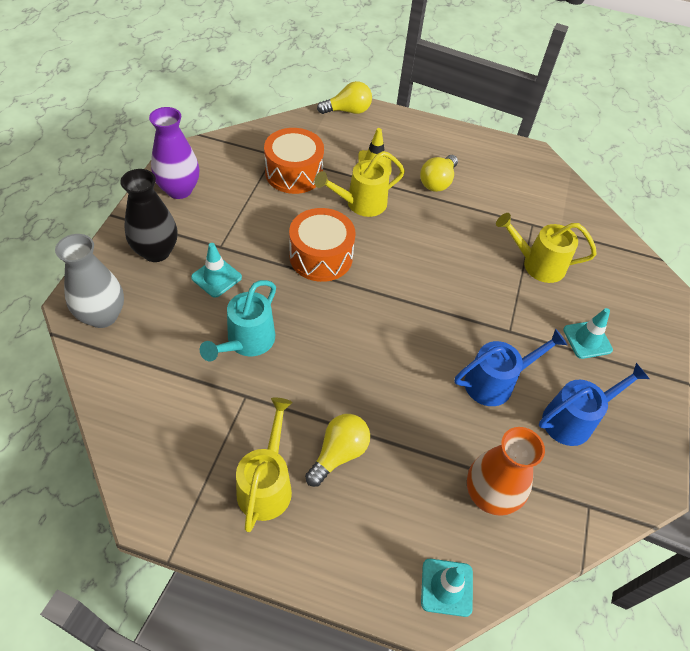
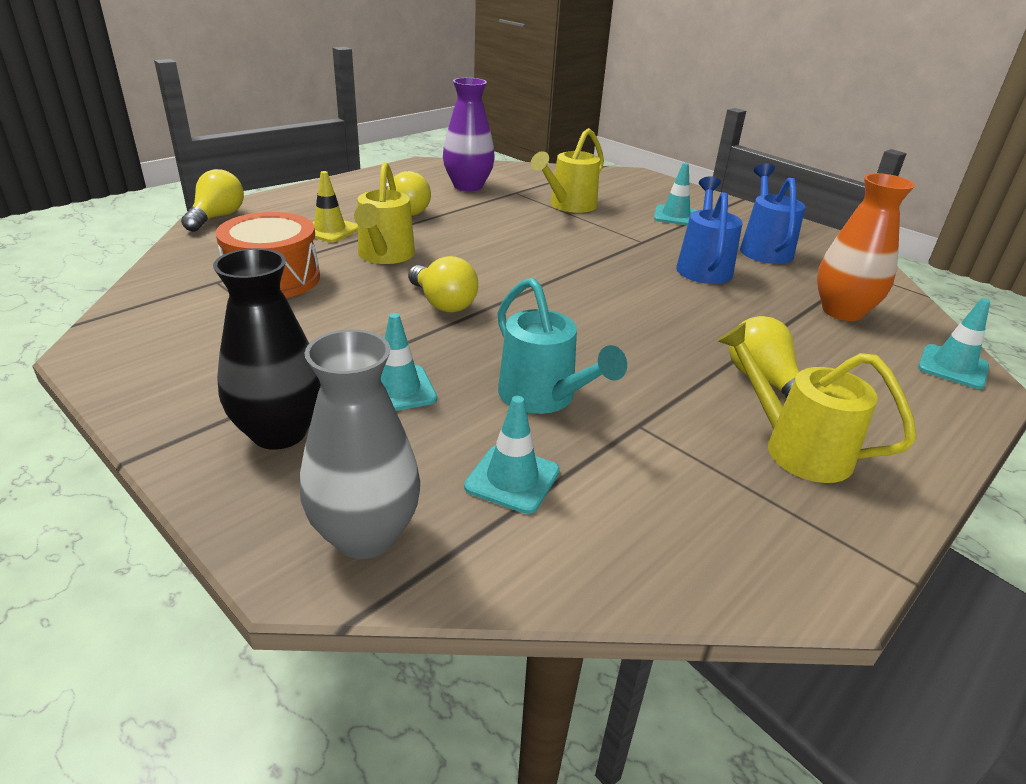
camera: 60 degrees left, 20 degrees down
purple vase [149,107,199,199] -> purple vase moved to [443,78,495,191]
orange drum [289,208,356,282] -> yellow light bulb [408,256,478,313]
none -> turquoise traffic cone [464,396,560,514]

